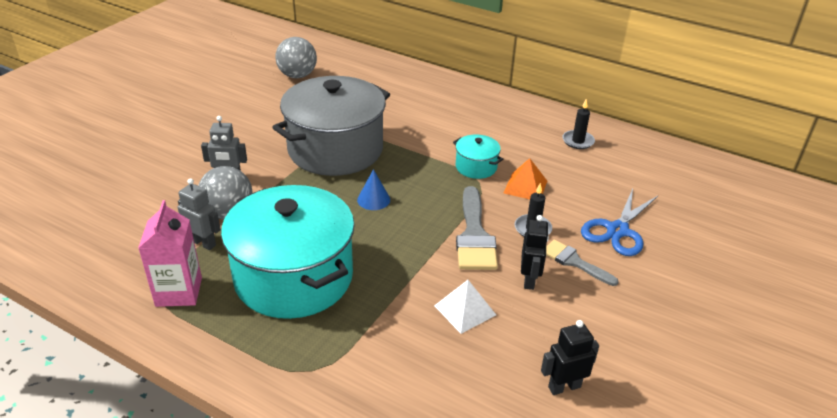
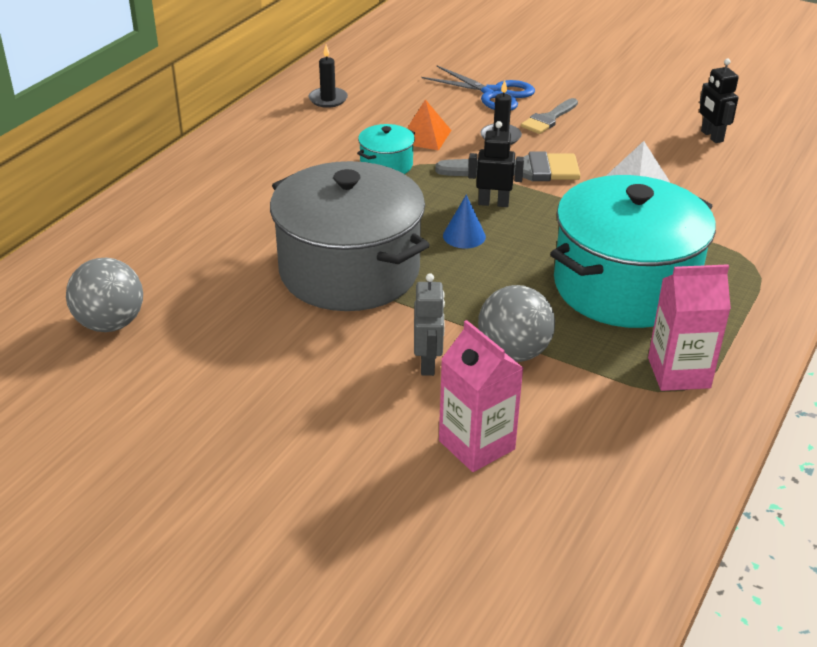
camera: 90 degrees left, 0 degrees up
grey robot [178,178,221,250] -> none
black robot [521,215,549,290] -> black robot moved to [468,121,524,207]
none -> pink carton [439,320,523,472]

